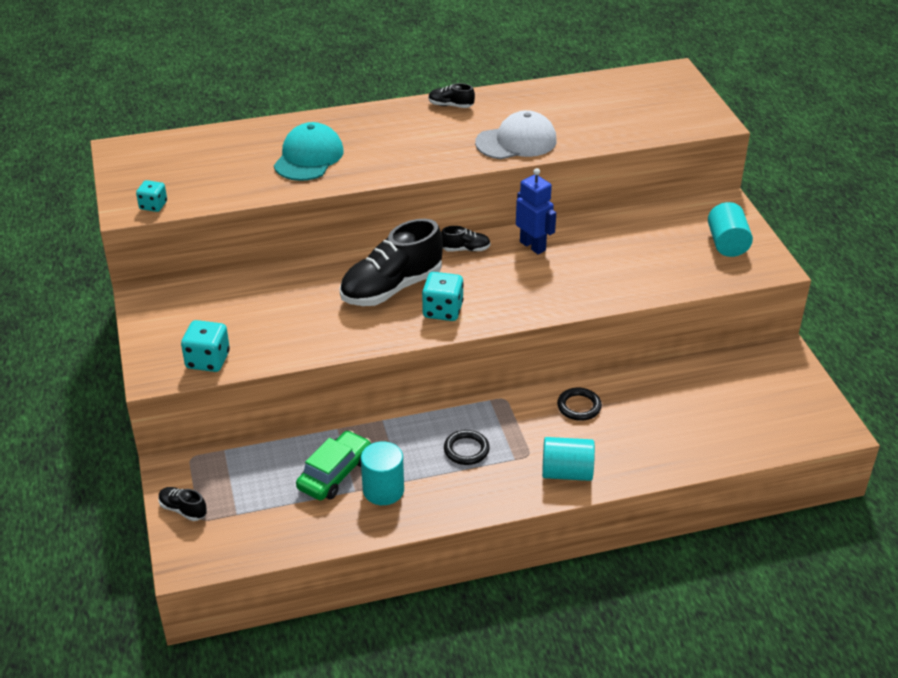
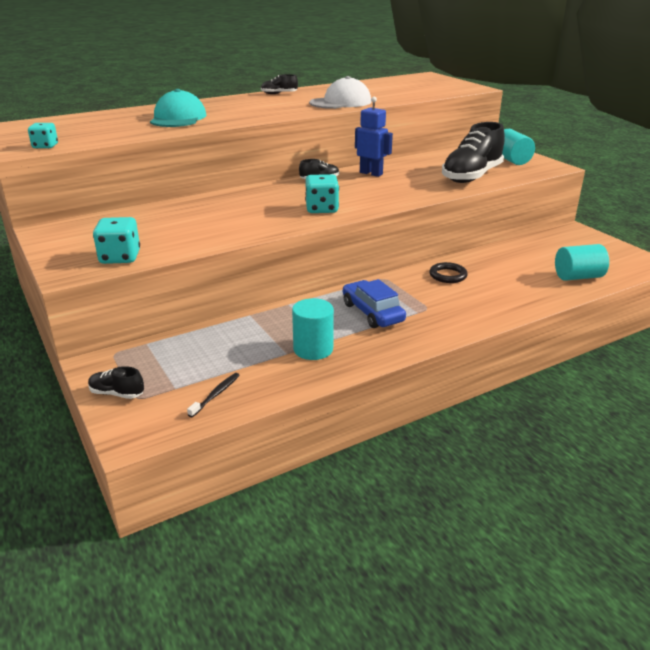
camera: 15 degrees left, 10 degrees down
green car [296,430,371,501] -> none
black shoe [339,219,443,306] -> black shoe moved to [442,122,505,183]
black ring [444,430,490,465] -> blue car [343,279,406,328]
turquoise cylinder [542,437,595,481] -> turquoise cylinder moved to [555,244,609,281]
none -> black toothbrush [187,373,240,417]

